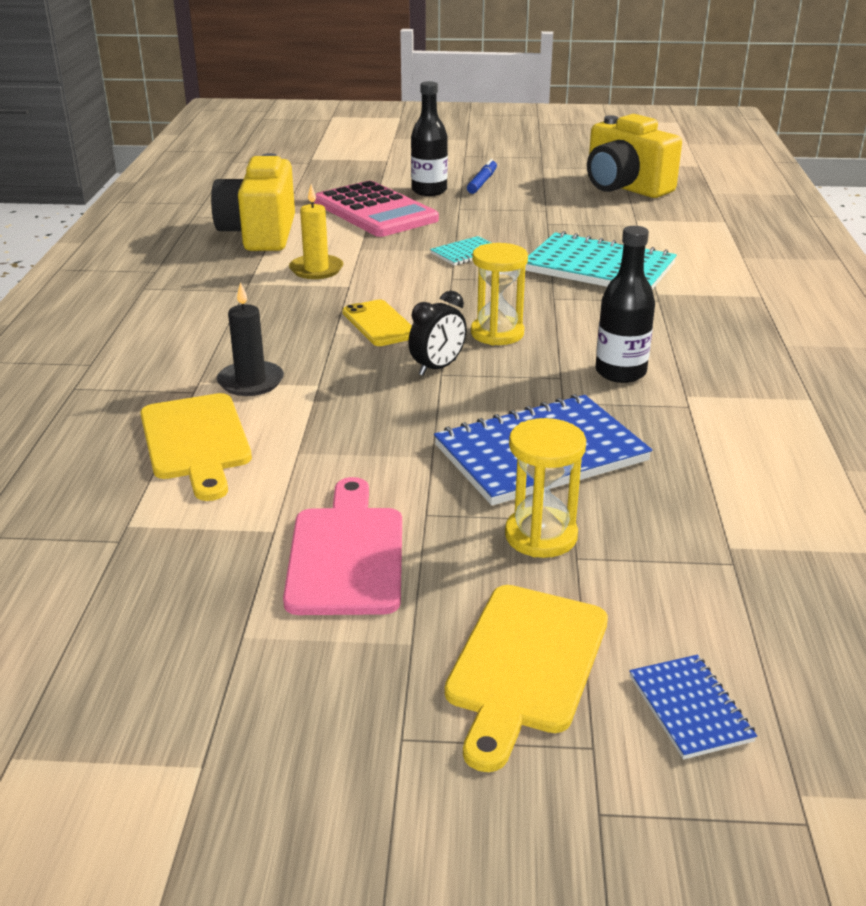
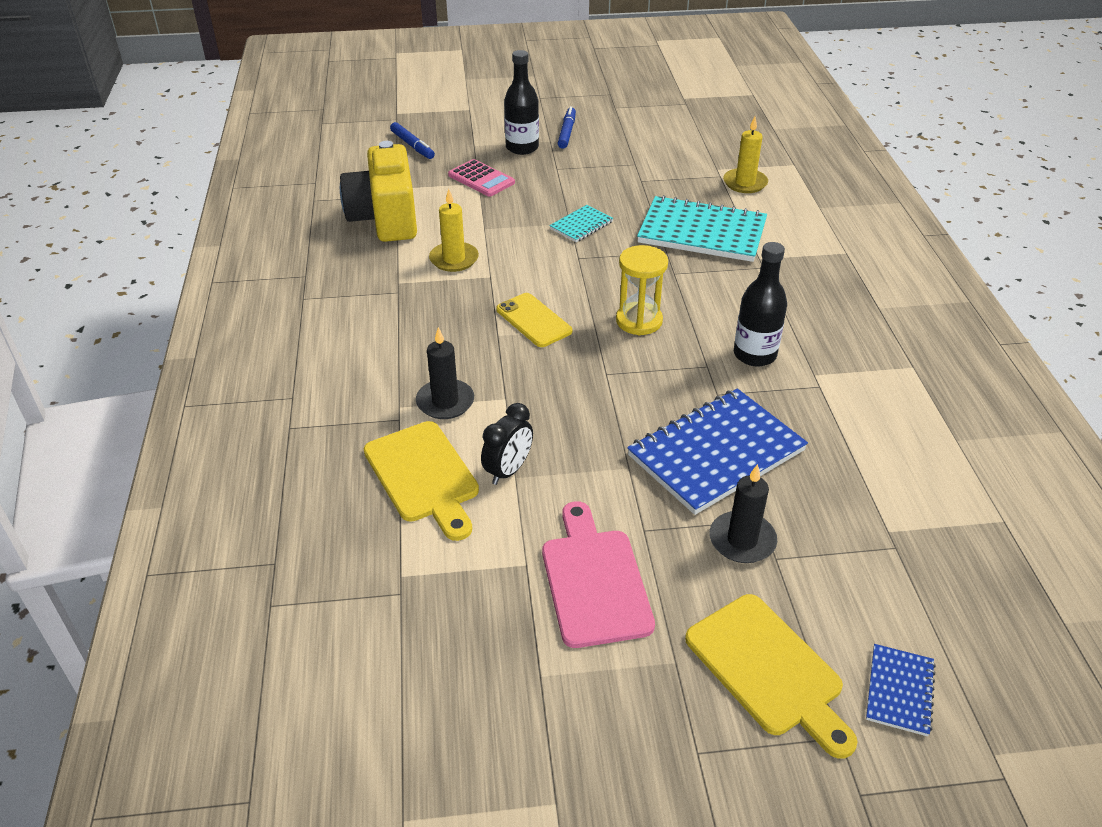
camera: 10 degrees left, 10 degrees up
pink calculator [314,181,439,237] -> pink calculator [448,159,515,197], size x0.54
black clock [408,291,467,376] -> black clock moved to [481,403,533,485]
yellow cutting board [445,585,608,772] -> yellow cutting board turned 45 degrees counterclockwise [685,594,858,759]
yellow hourglass [505,418,586,558] -> black candle [709,464,777,563]
yellow camera [587,114,682,198] -> none
blue notebook [629,655,757,759] -> blue notebook turned 45 degrees clockwise [866,644,936,736]
none -> blue marker [390,122,435,159]
none -> yellow candle [723,117,768,193]

